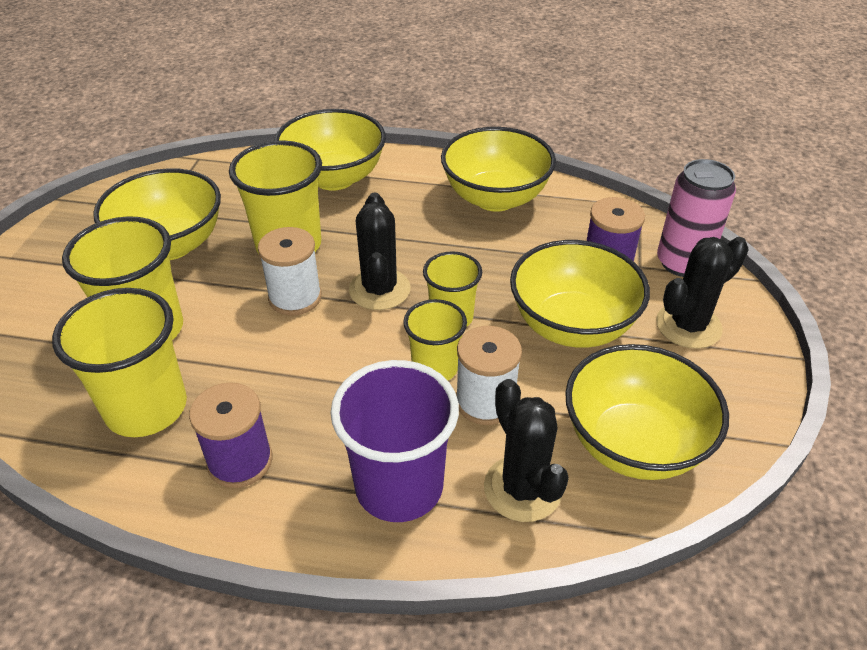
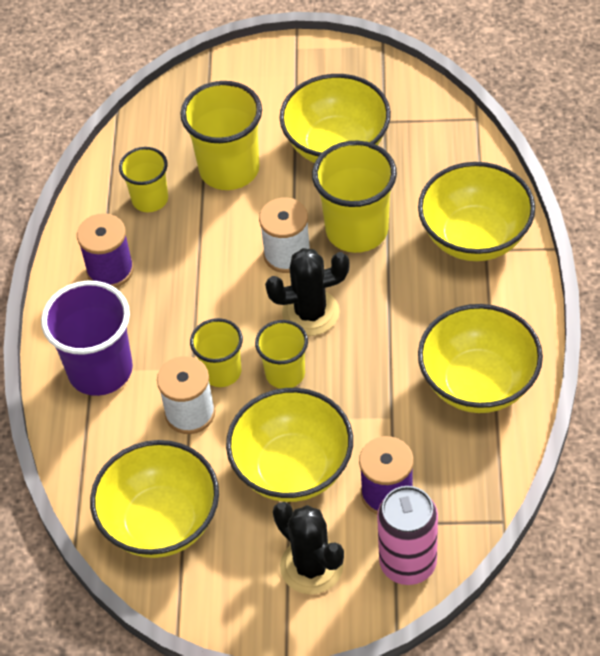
camera: 85 degrees right, 10 degrees up
yellow cup [52,288,187,437] -> yellow cup [119,147,168,212], size x0.60
black cactus [484,379,569,522] -> none

